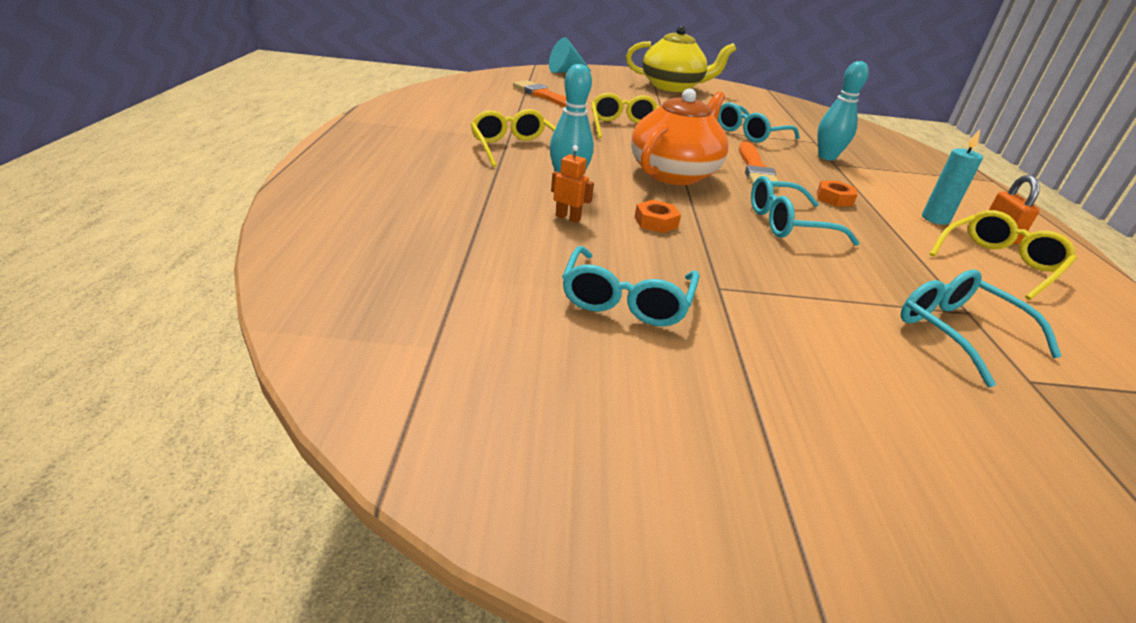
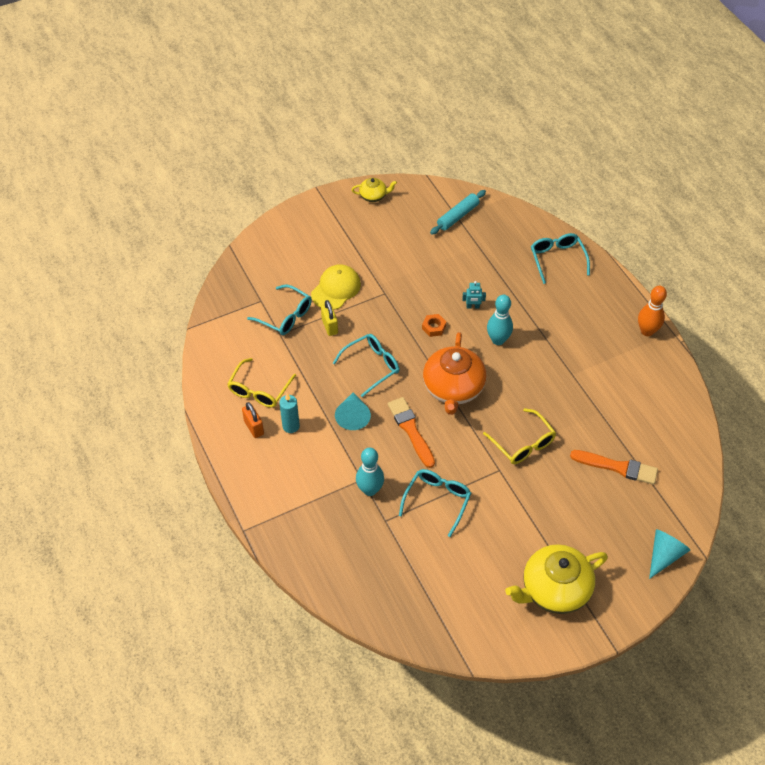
camera: 155 degrees right, 20 degrees up
yellow glasses [471,109,556,167] -> none
orange robot [551,145,594,223] -> turquoise robot [462,281,486,309]
turquoise glasses [562,246,699,327] -> turquoise glasses moved to [531,233,590,284]
orange nut [817,181,858,207] -> turquoise cone [335,392,371,430]
none -> yellow cap [311,264,361,310]
none -> yellow padlock [321,300,338,336]
none -> yellow teapot [352,178,397,202]
none -> turquoise rolling pin [430,190,486,235]
none -> orange bowling pin [638,286,667,336]

